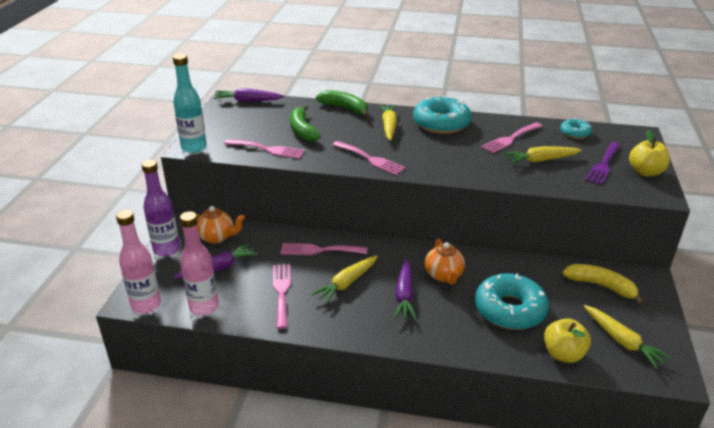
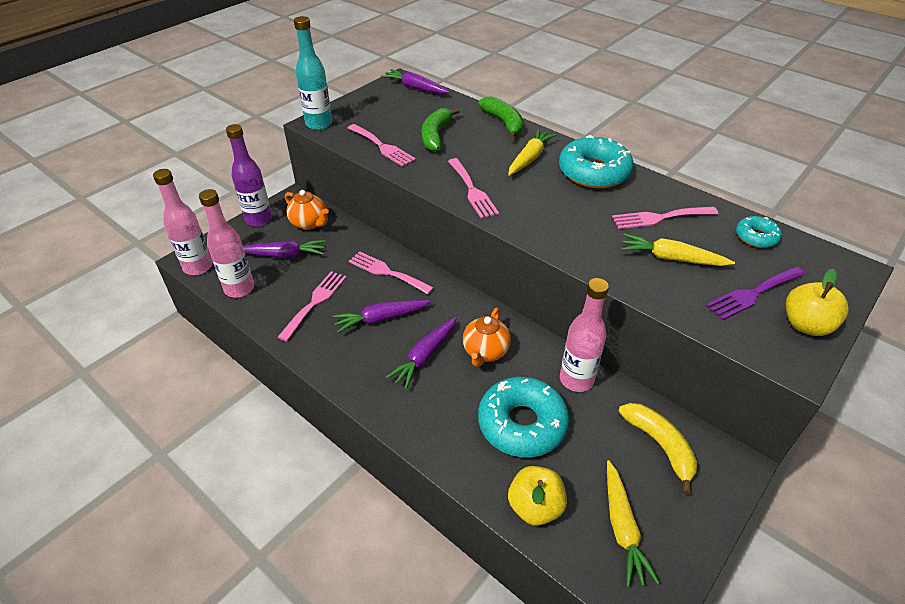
camera: 30 degrees right, 10 degrees up
yellow carrot [311,255,378,304] -> purple carrot [333,300,431,333]
none -> pink bottle [560,278,609,392]

